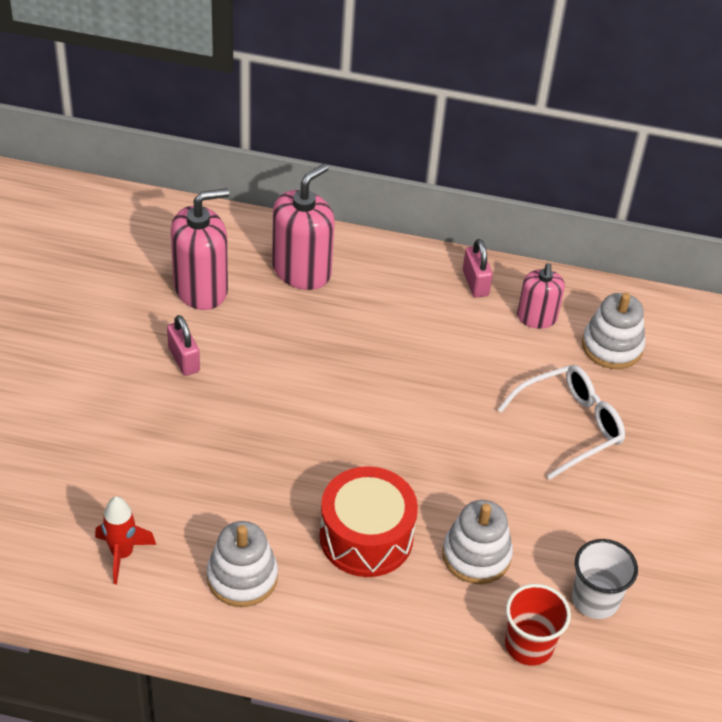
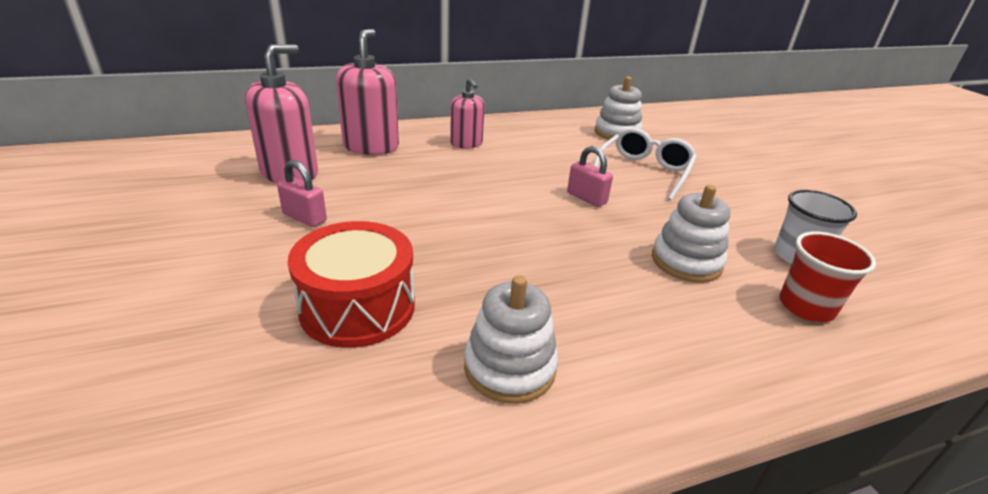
camera: 30 degrees left, 15 degrees down
red rocket [95,496,156,584] -> none
red drum [319,466,418,577] -> red drum moved to [288,221,415,348]
pink padlock [463,239,493,298] -> pink padlock moved to [567,146,613,207]
pink soap dispenser [517,263,565,329] -> pink soap dispenser moved to [450,78,485,149]

